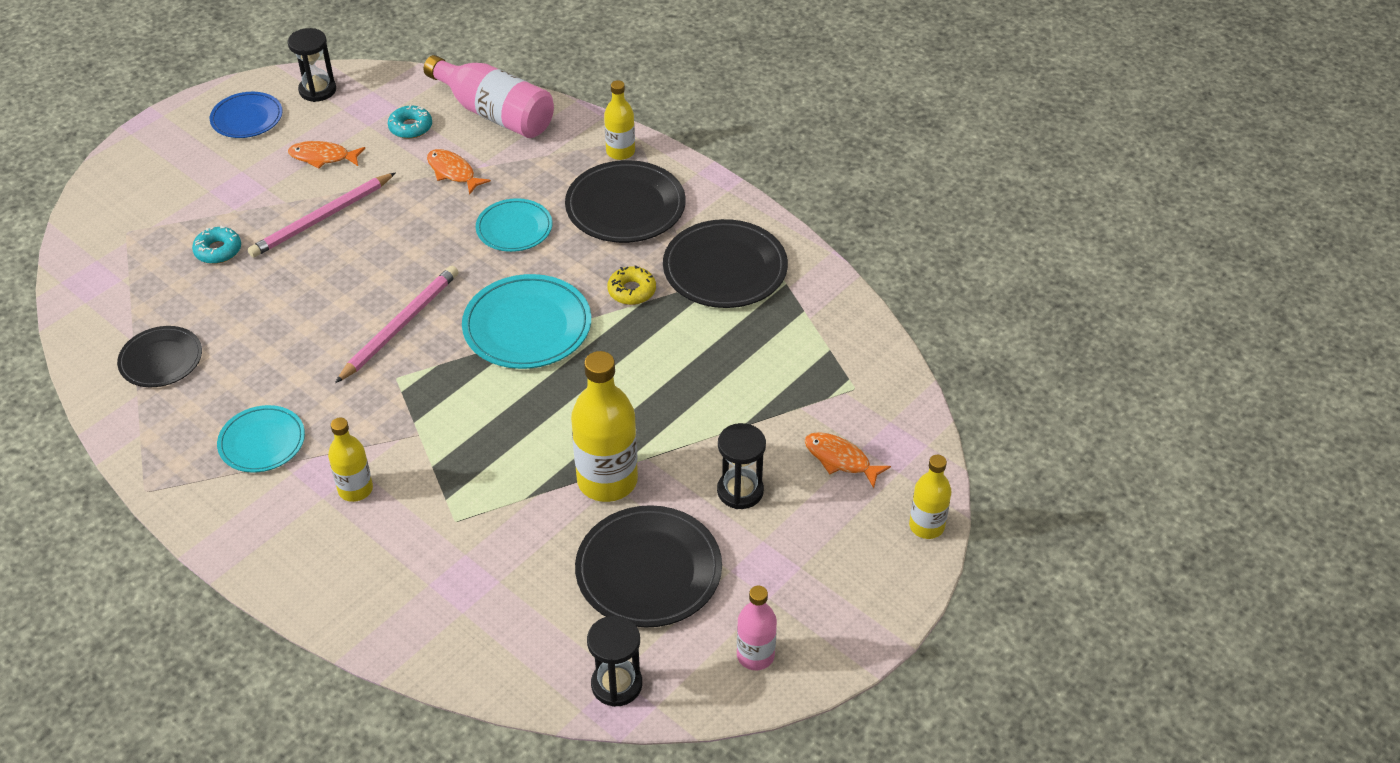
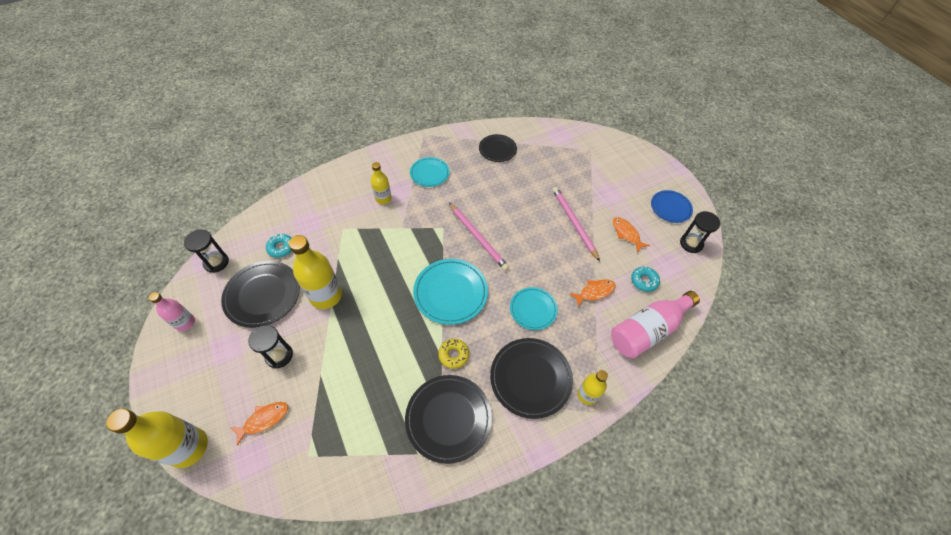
camera: 110 degrees right, 10 degrees up
turquoise donut [192,226,241,264] -> turquoise donut moved to [266,234,292,258]
orange fish [288,141,365,169] -> orange fish turned 60 degrees counterclockwise [613,217,650,253]
yellow bottle [909,455,952,539] -> yellow bottle [106,409,208,468], size x1.74

